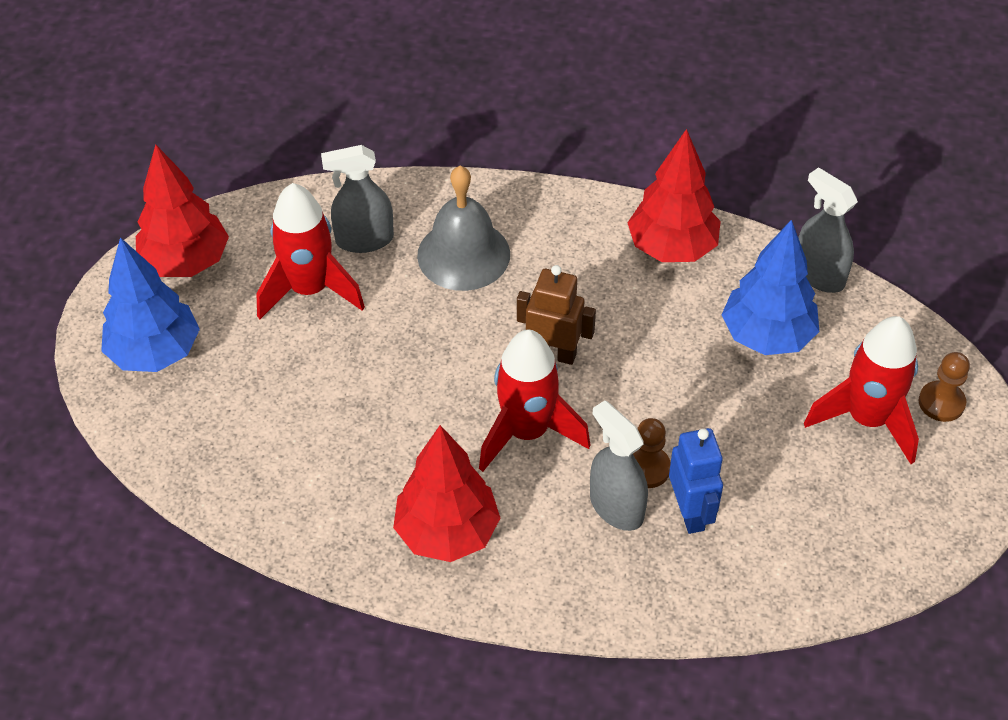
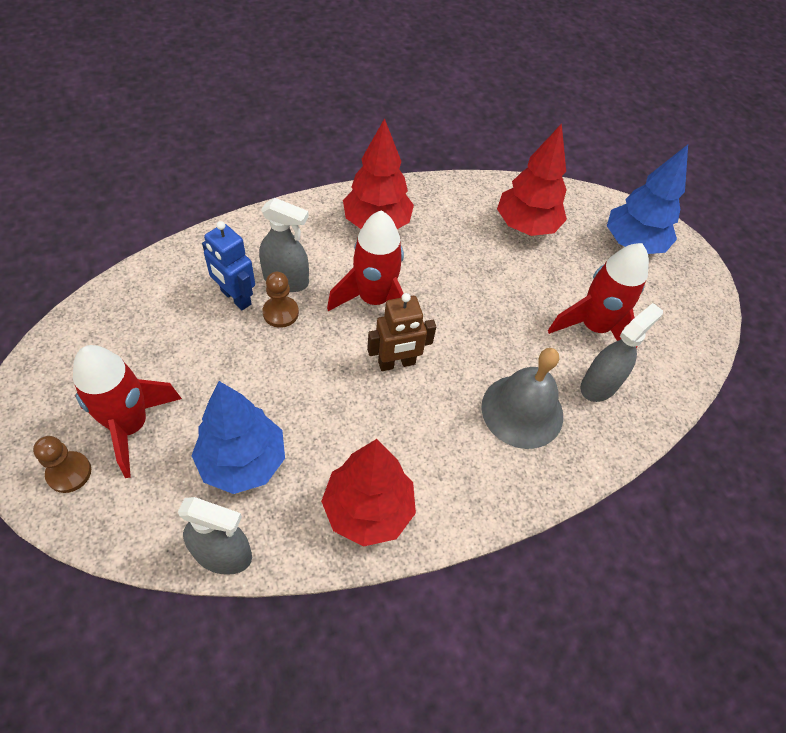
camera: 140 degrees right, 5 degrees up
red tree [136,144,229,277] -> red tree moved to [497,123,567,236]

